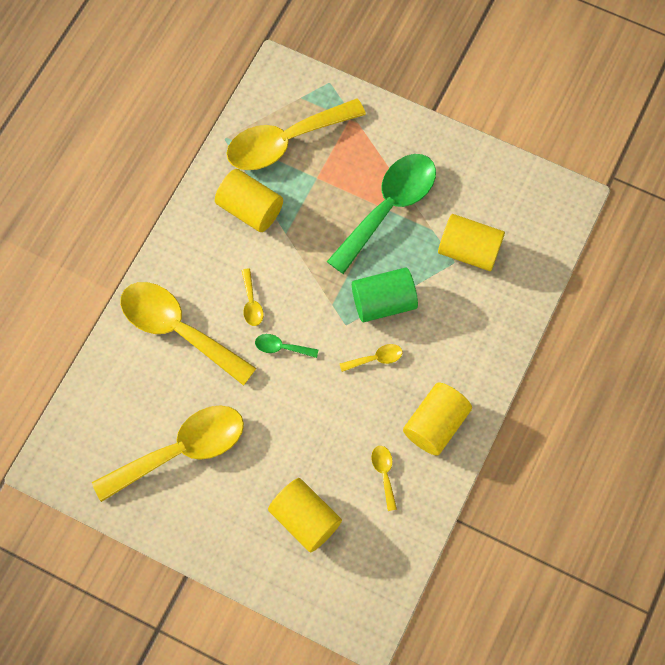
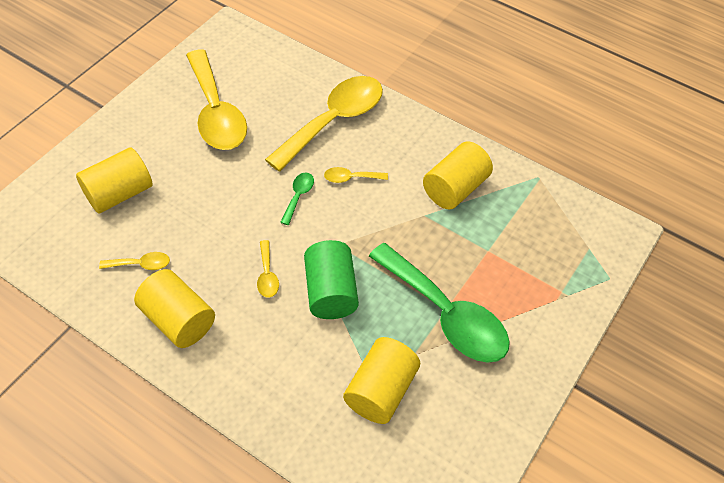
camera: 95 degrees right, 15 degrees down
yellow spoon [226,98,366,170] -> none

